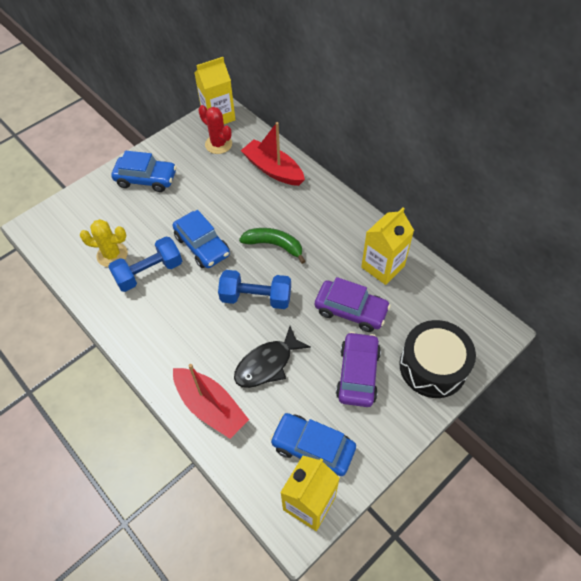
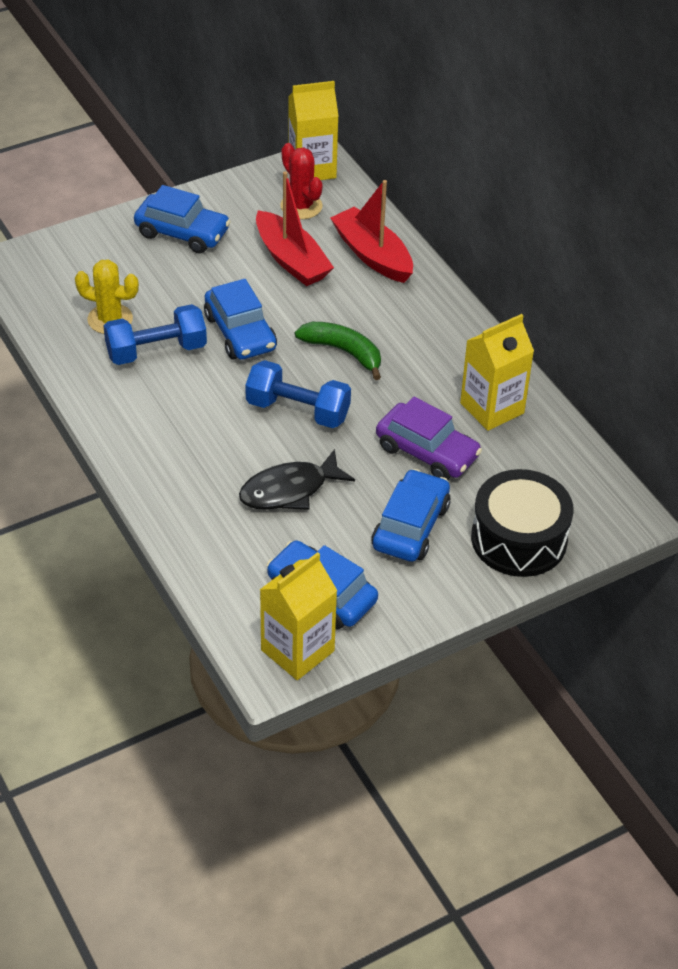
camera: 10 degrees right, 10 degrees down
red boat [173,364,249,439] -> red boat moved to [256,171,334,286]
purple car [336,332,381,407] -> blue car [371,469,451,562]

